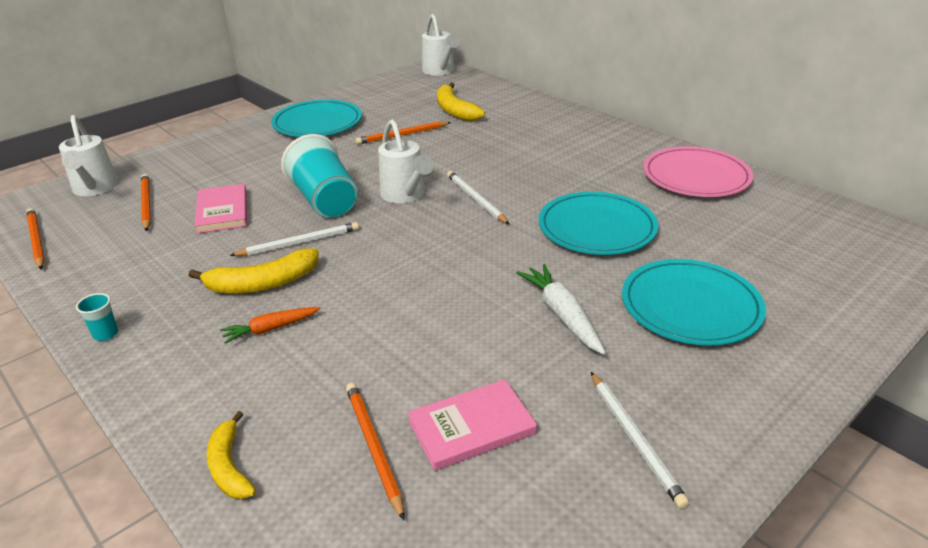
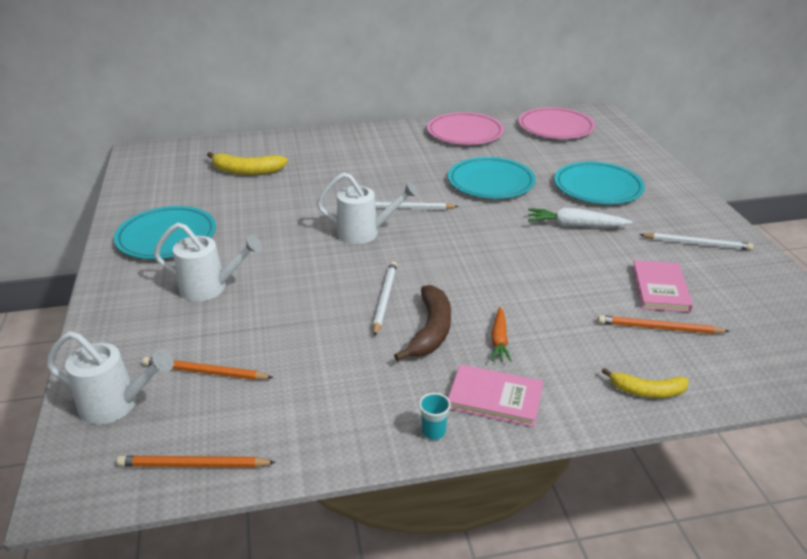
camera: 60 degrees left, 0 degrees up
yellow banana [188,248,319,293] -> brown banana [394,285,451,361]
pink book [194,184,247,234] -> pink book moved to [448,364,543,427]
turquoise cup [281,134,358,218] -> none
orange pencil [356,121,451,144] -> none
white watering can [422,14,460,75] -> white watering can moved to [154,223,262,301]
none -> pink plate [518,107,595,139]

